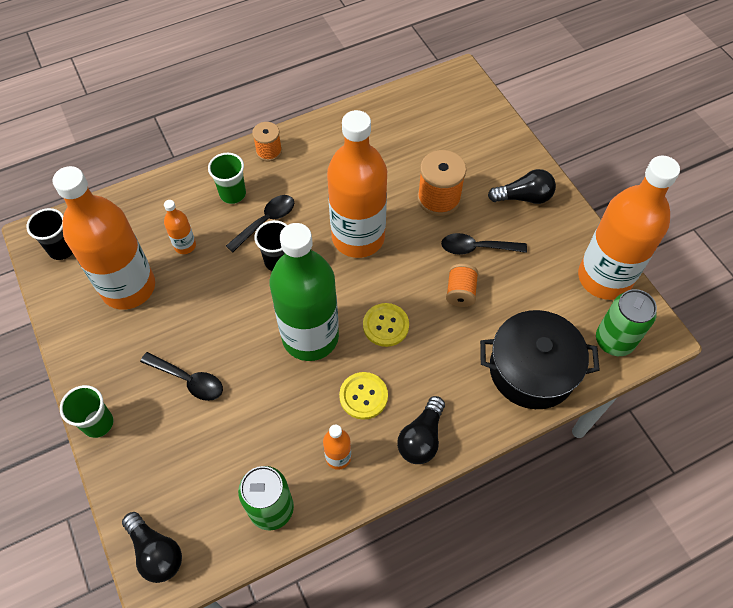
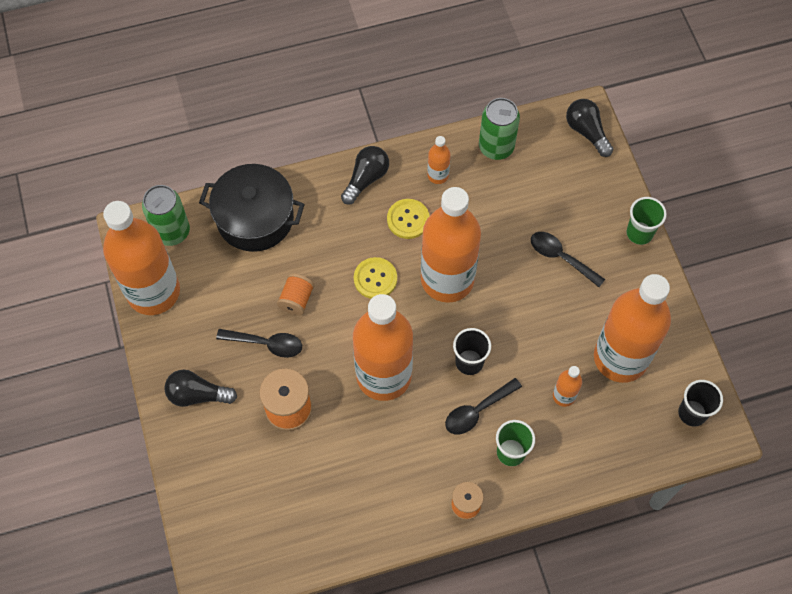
camera: 170 degrees left, 5 degrees up
green bottle [270,223,339,361] -> orange bottle [421,187,481,303]

